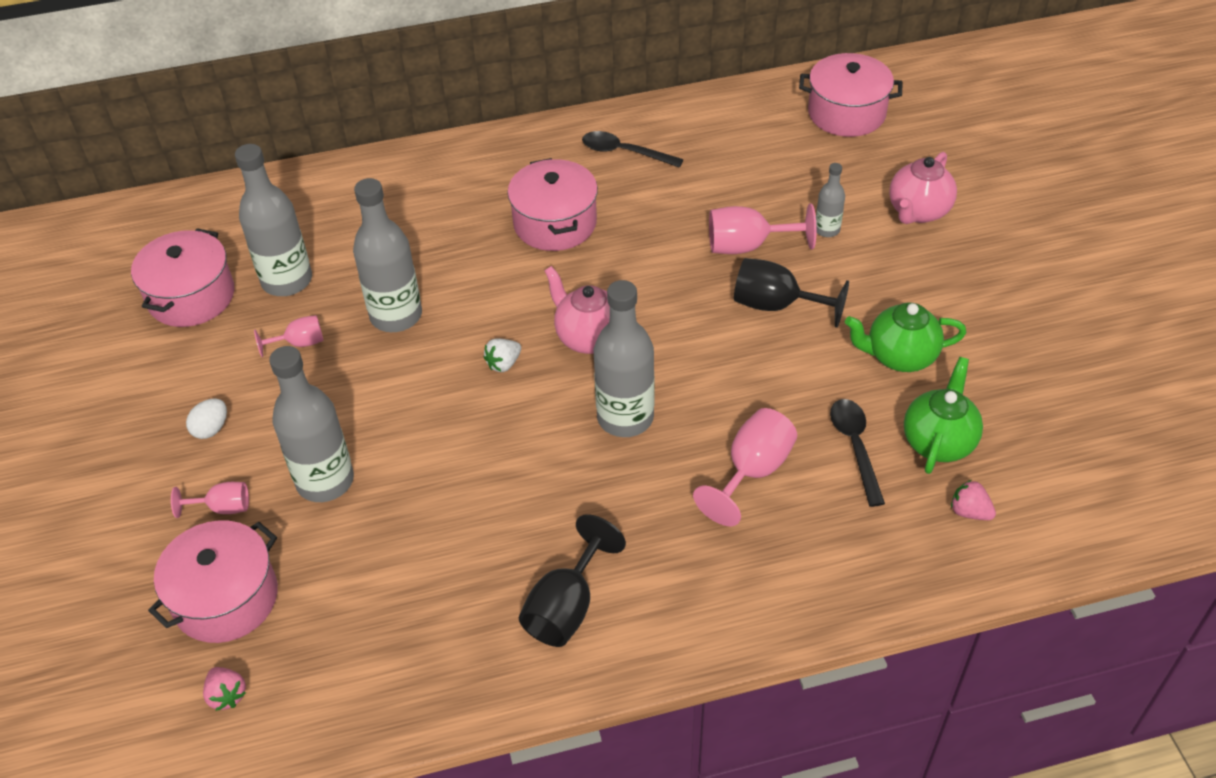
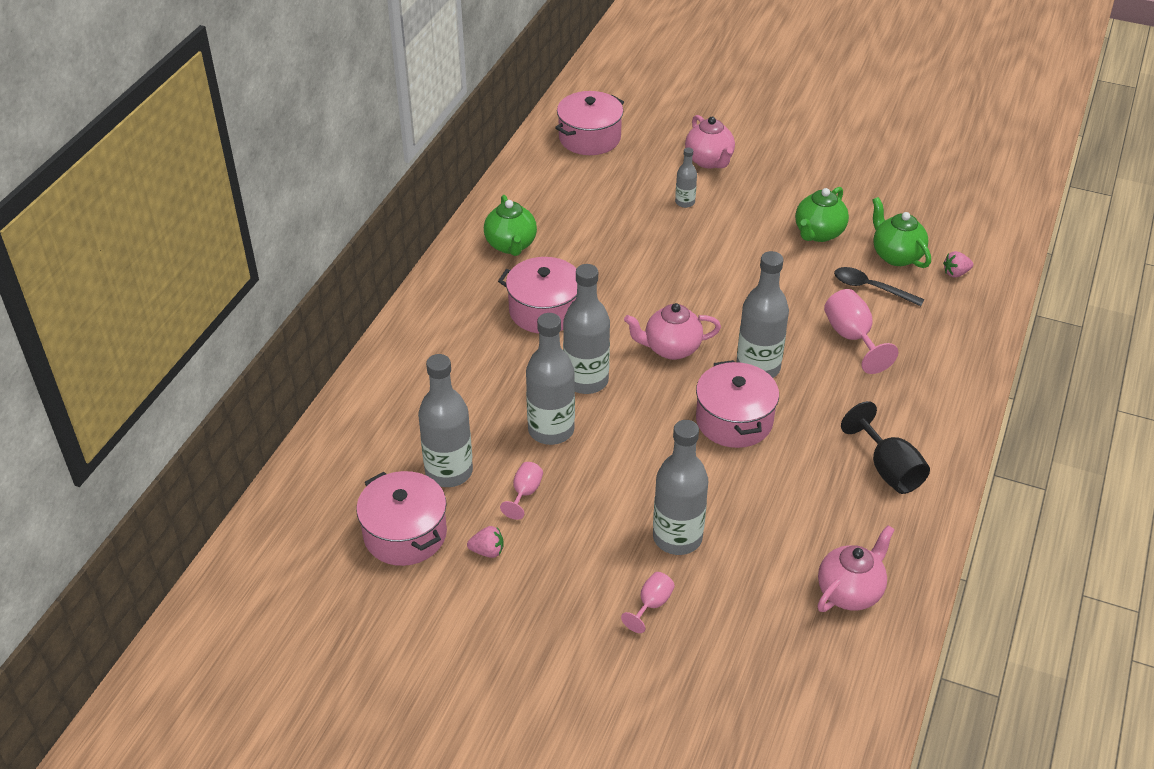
camera: 55 degrees left, 5 degrees down
pink pot [148,520,278,643] -> pink pot moved to [696,360,779,448]
white egg [186,398,227,439] -> none
pink strawberry [203,667,246,711] -> pink strawberry moved to [467,526,504,558]
white strawberry [484,338,521,372] -> none
black spoon [582,131,684,168] -> green teapot [484,195,537,256]
pink goblet [709,203,816,254] -> none
black goblet [734,258,849,328] -> none
none -> grey bottle [563,264,610,394]
none -> pink teapot [817,525,895,612]

